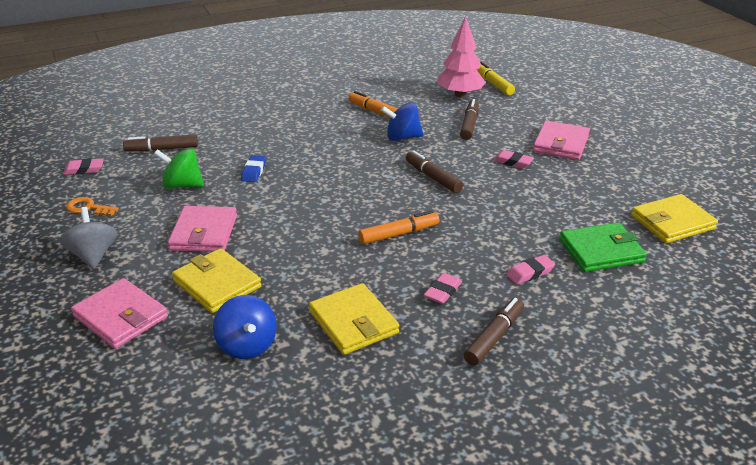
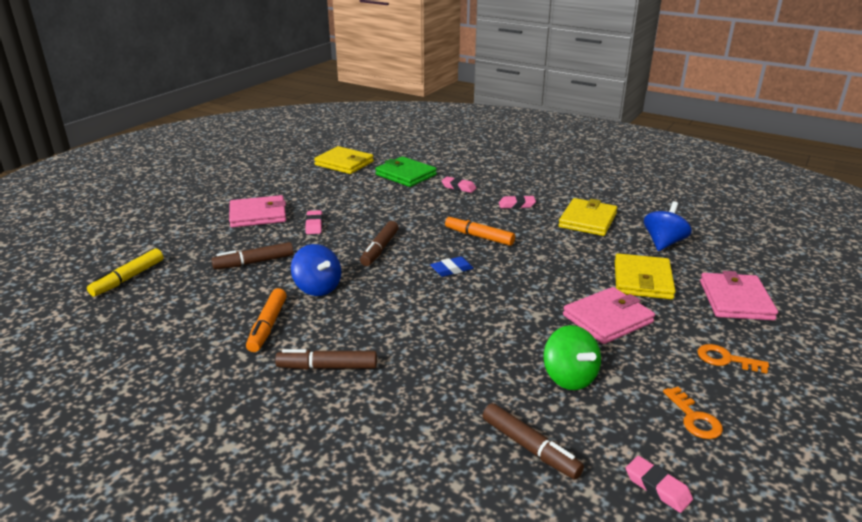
camera: 125 degrees left, 5 degrees down
grey spinning top [59,207,117,269] -> orange key [697,344,769,374]
blue eraser [241,155,266,182] -> blue eraser moved to [430,256,474,277]
pink tree [437,16,486,97] -> none
brown marker [464,298,524,366] -> brown marker moved to [275,349,377,370]

